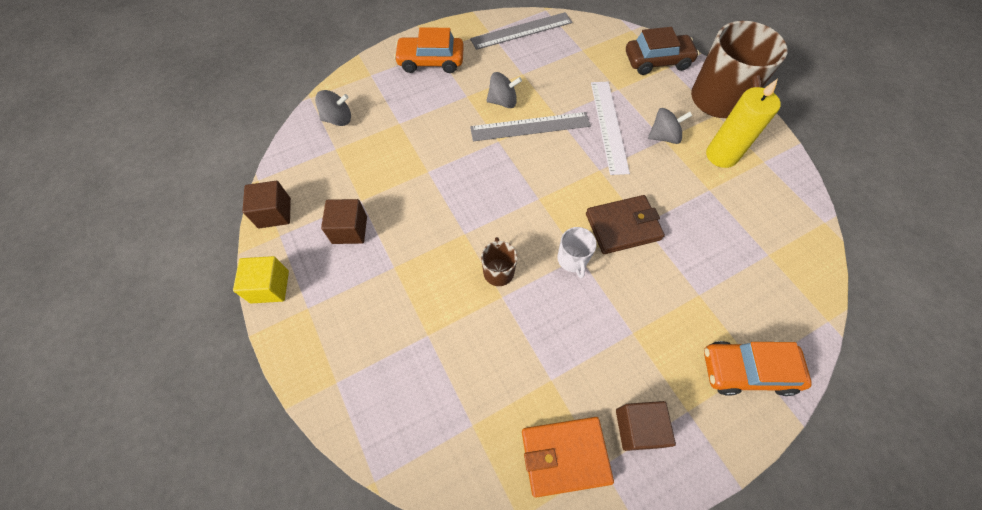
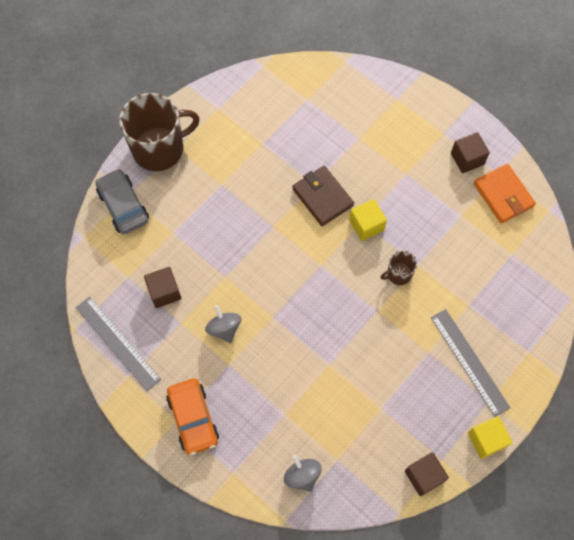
camera: 110 degrees left, 5 degrees up
brown cube [321,199,367,244] -> brown cube moved to [144,267,181,308]
grey ruler [470,112,591,141] -> grey ruler moved to [431,309,510,417]
white mug [557,227,597,278] -> yellow cube [349,199,387,241]
white ruler [591,82,630,175] -> none
brown car [626,27,699,75] -> grey car [95,169,149,234]
grey spinning top [648,108,692,144] -> none
orange car [704,341,812,396] -> none
yellow candle [706,79,781,168] -> none

